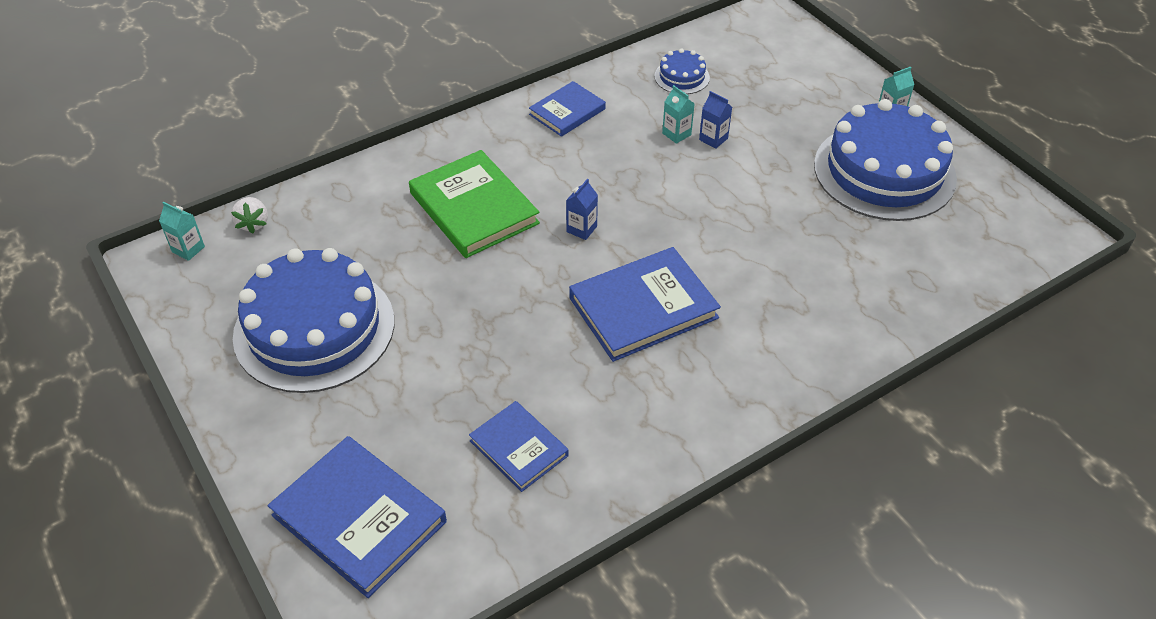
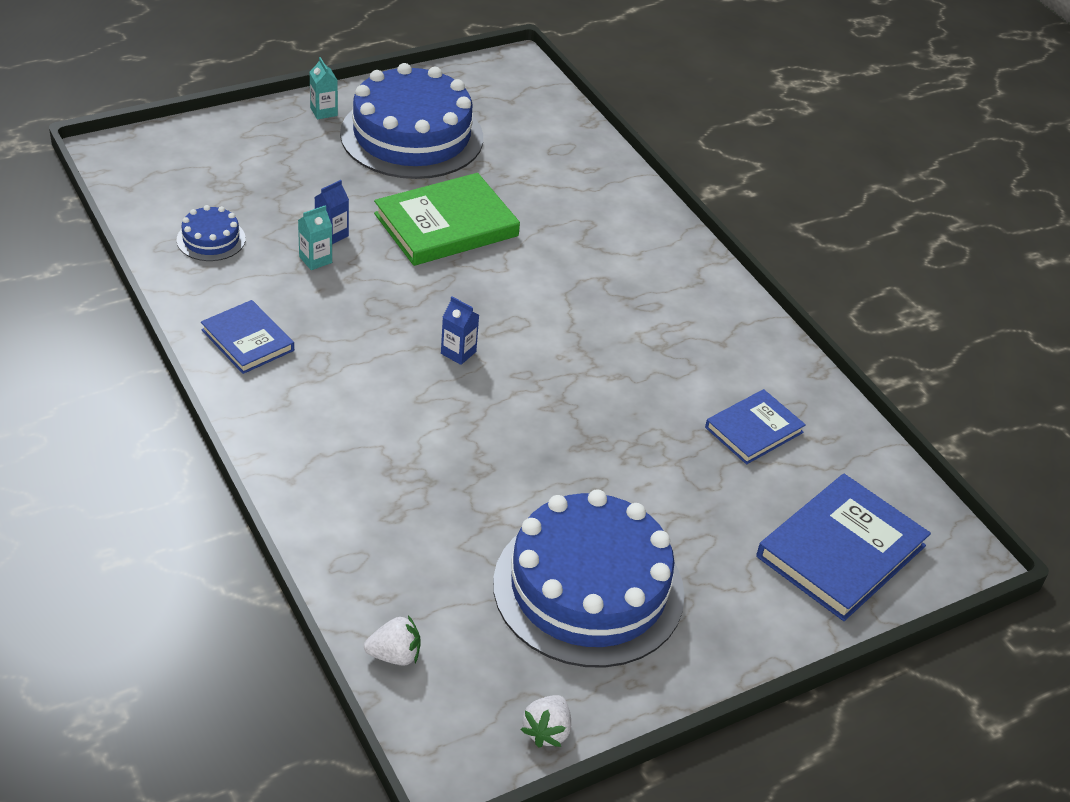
camera: 90 degrees left, 5 degrees down
turquoise carton [159,201,205,261] -> none
green book [409,150,540,258] -> green book moved to [374,173,520,266]
blue book [569,247,721,362] -> none
none -> white strawberry [521,695,571,748]

